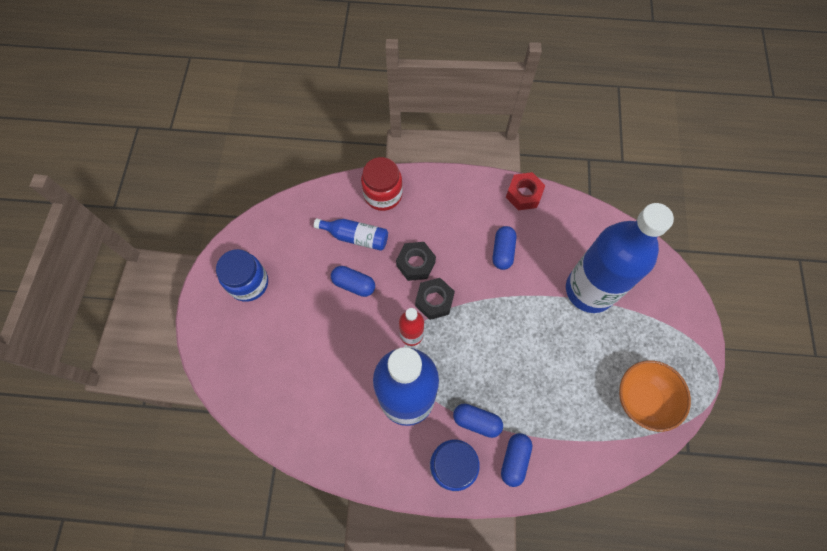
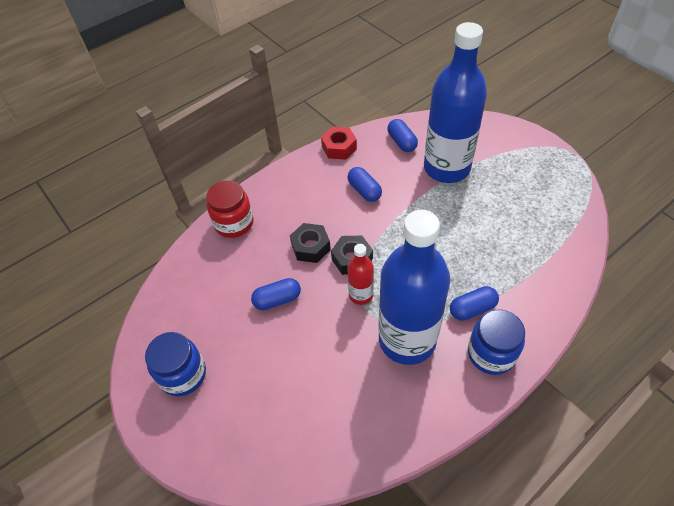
camera: 40 degrees left, 15 degrees down
blue bottle [314,218,388,251] -> none
blue capsule [501,433,532,487] -> blue capsule moved to [387,119,418,152]
orange bowl [619,360,691,432] -> none

